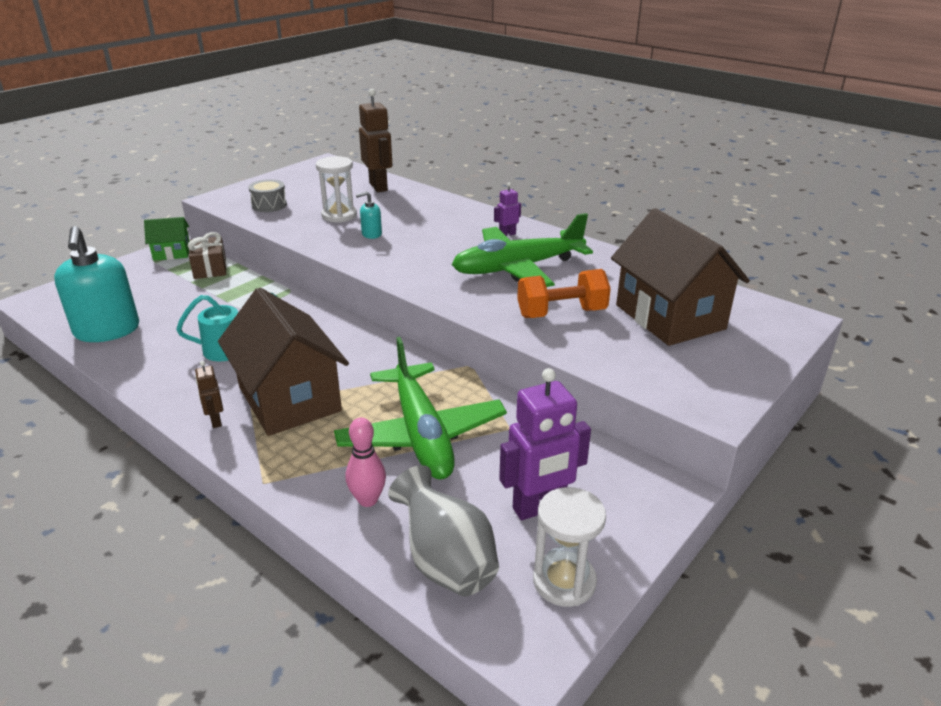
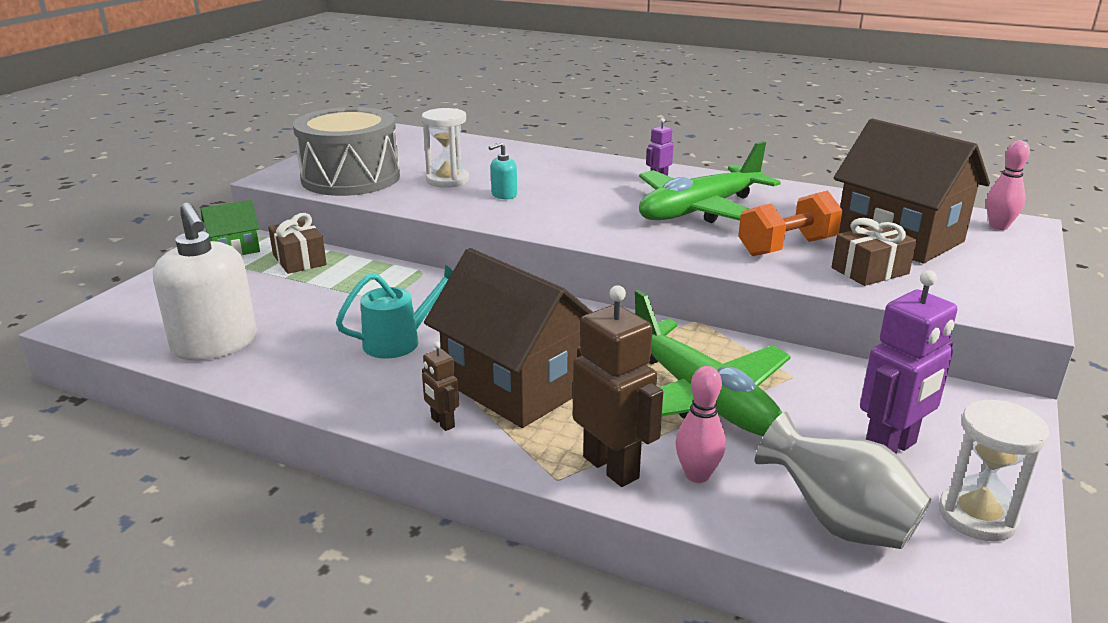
camera: 15 degrees left, 5 degrees down
turquoise soap dispenser [54,226,139,342] -> white soap dispenser [153,203,257,360]
grey drum [249,179,287,212] -> grey drum [293,107,400,196], size x2.25
brown robot [359,89,392,192] -> brown robot moved to [573,285,663,487]
none -> brown gift [832,218,917,286]
none -> pink bowling pin [986,140,1030,230]

